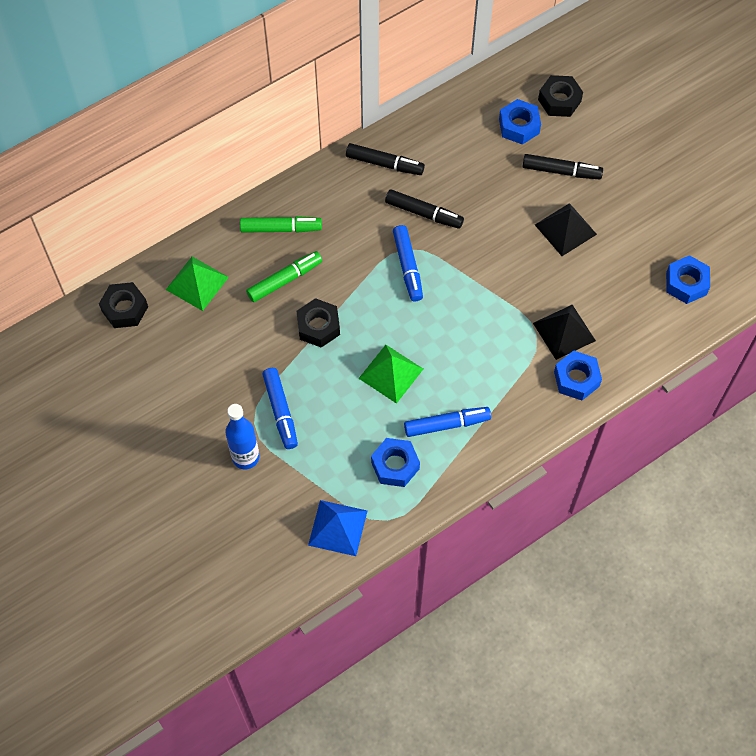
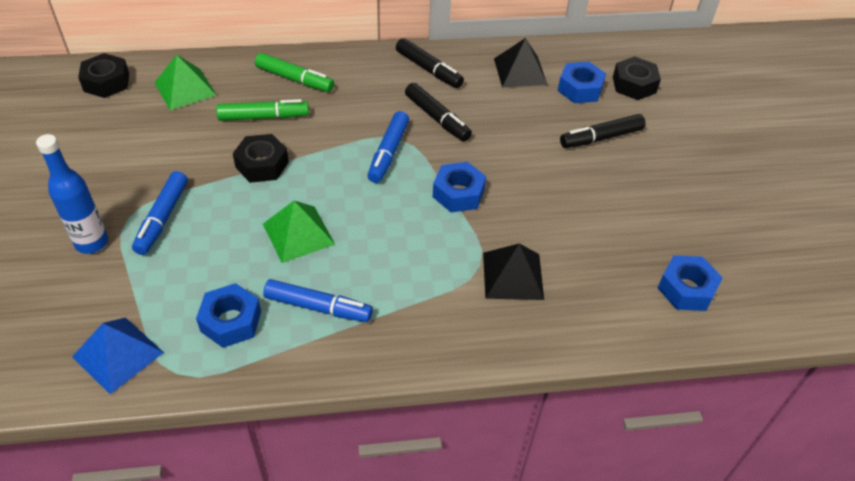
camera: 25 degrees right, 15 degrees down
black marker [522,154,603,179] -> black marker turned 120 degrees clockwise [560,114,646,148]
black pyramid [535,203,597,256] -> black pyramid moved to [494,38,548,87]
blue nut [554,351,602,400] -> blue nut moved to [433,162,486,212]

